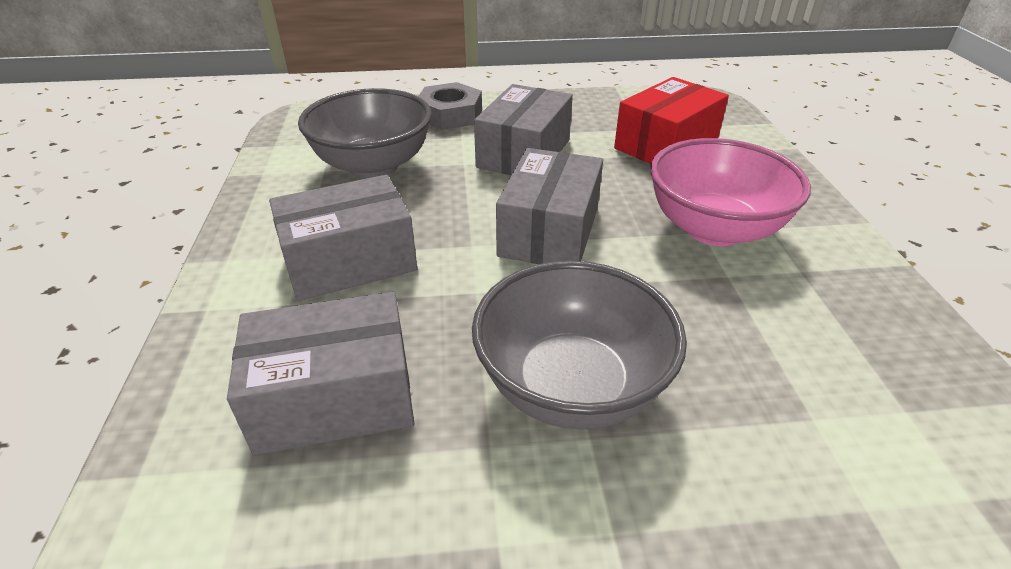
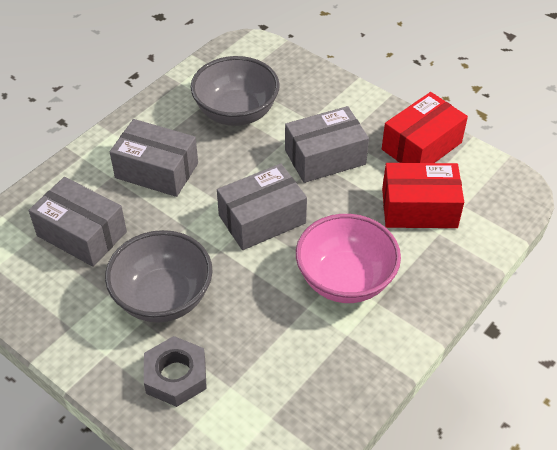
camera: 45 degrees right, 10 degrees up
grey nut [418,82,482,130] -> grey nut moved to [144,336,207,407]
none -> red box [382,92,468,163]

